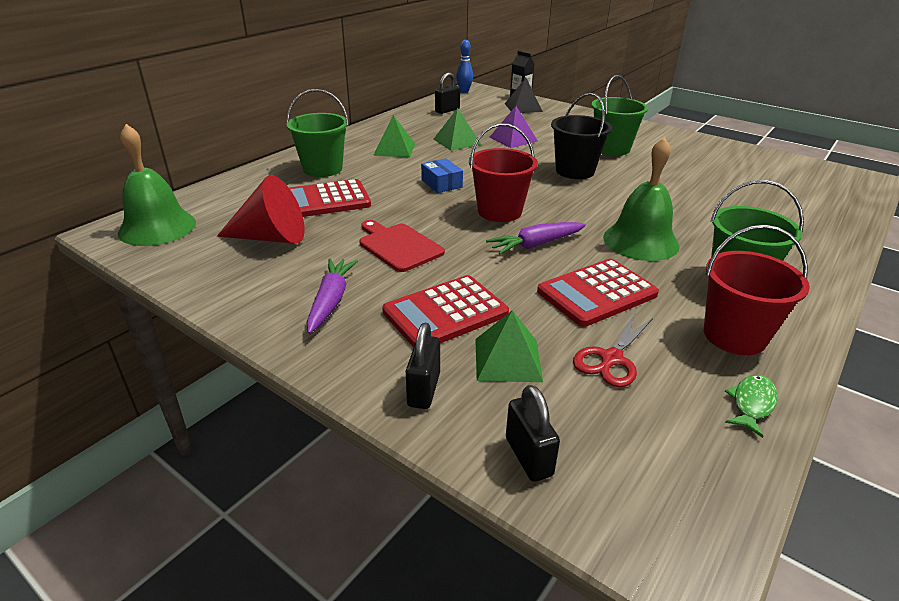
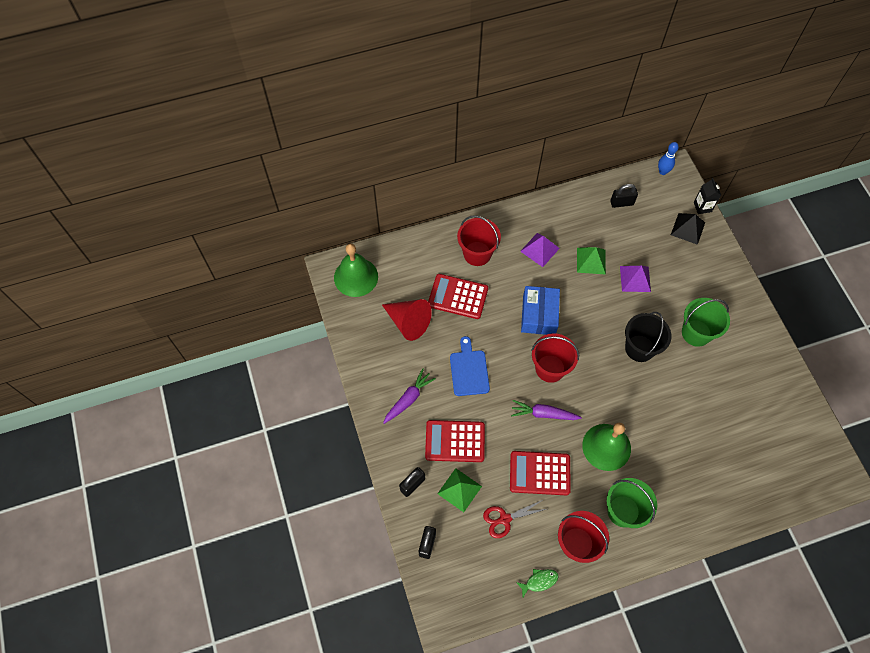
camera: 35 degrees right, 30 degrees up
green bucket [287,89,349,177] -> red bucket [457,215,501,266]
red cutting board [359,220,445,272] -> blue cutting board [450,336,490,396]
green pyramid [373,115,415,157] -> purple pyramid [520,233,560,267]
blue box [421,158,463,193] -> blue box [521,286,560,335], size x1.67

